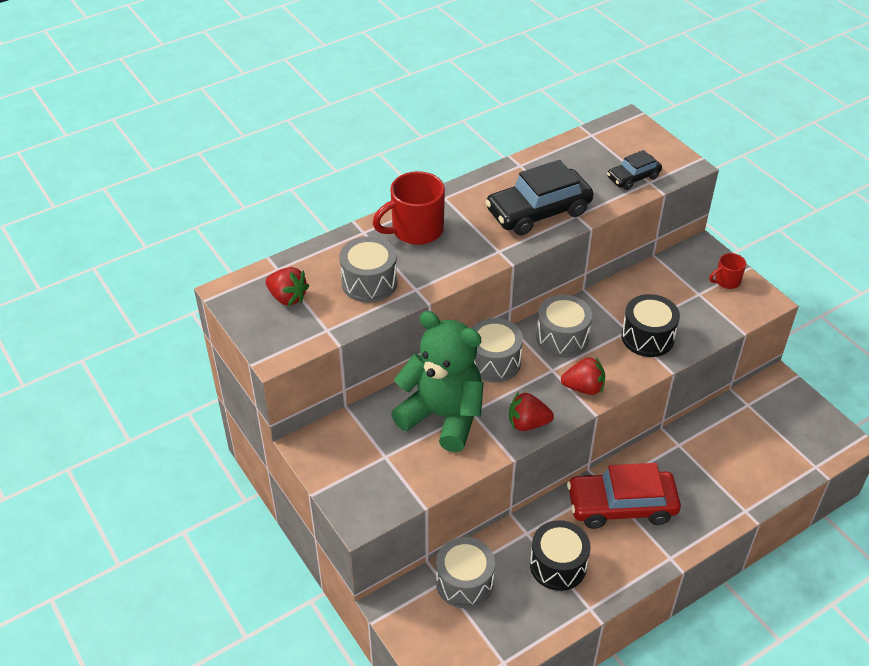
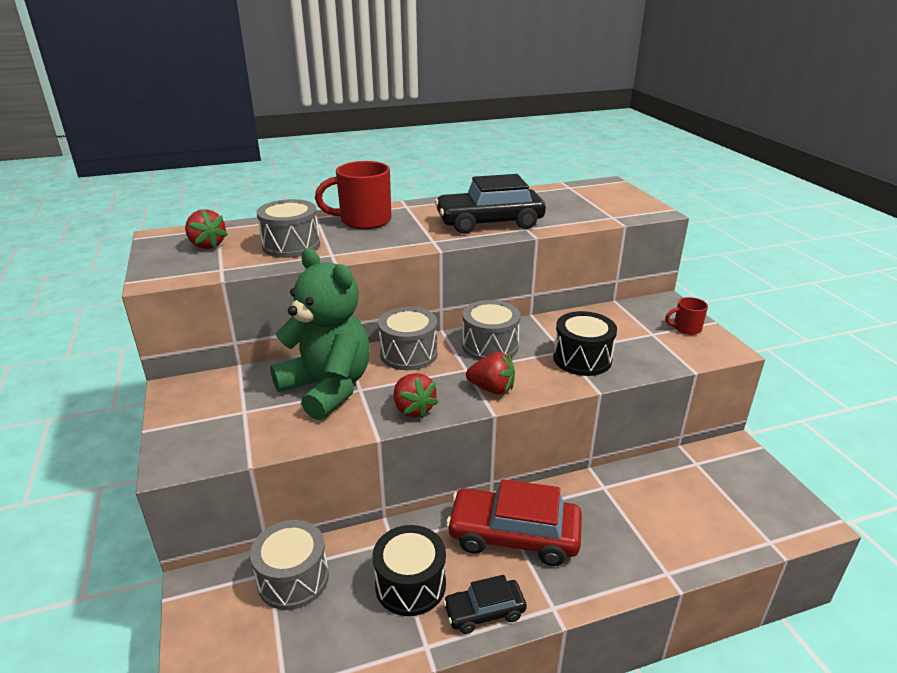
camera: 15 degrees right, 15 degrees down
red strawberry [509,392,554,431] -> red strawberry turned 135 degrees counterclockwise [394,373,439,419]
black car [607,150,662,190] -> black car moved to [443,575,527,634]

